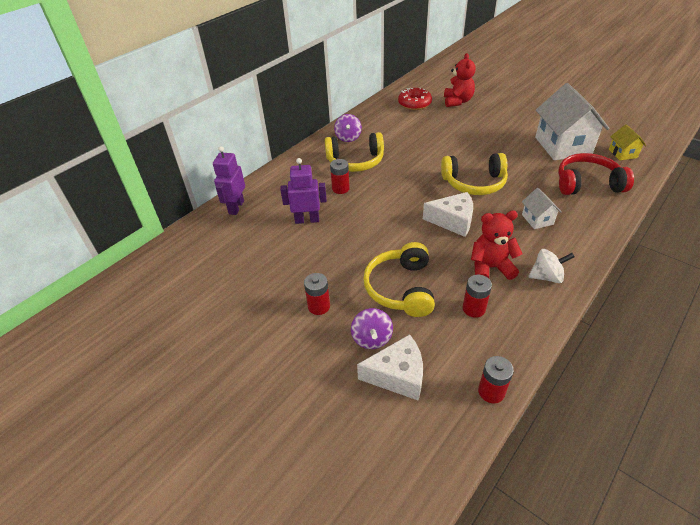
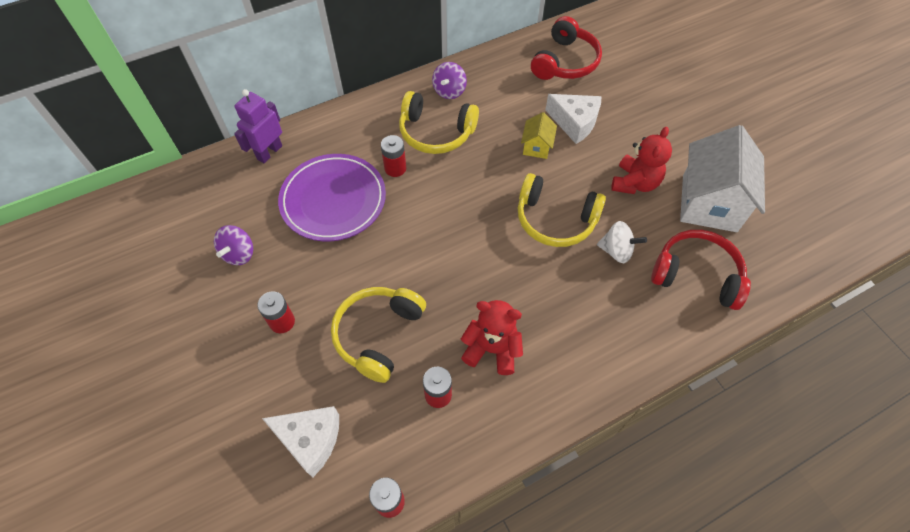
camera: 20 degrees right, 15 degrees up
purple robot [280,158,327,224] -> purple plate [278,154,386,241]
purple spinning top [351,308,393,349] -> purple spinning top moved to [214,225,253,265]
red donut [398,88,432,110] -> red headphones [531,16,602,80]
white cheese [423,192,473,237] -> white cheese moved to [545,94,601,144]
red teddy bear [444,53,476,107] -> red teddy bear moved to [611,127,672,194]
white house [522,188,562,229] -> none
white spinning top [528,249,575,283] -> white spinning top moved to [597,221,647,263]
yellow house [609,124,646,160] -> yellow house moved to [521,112,557,159]

